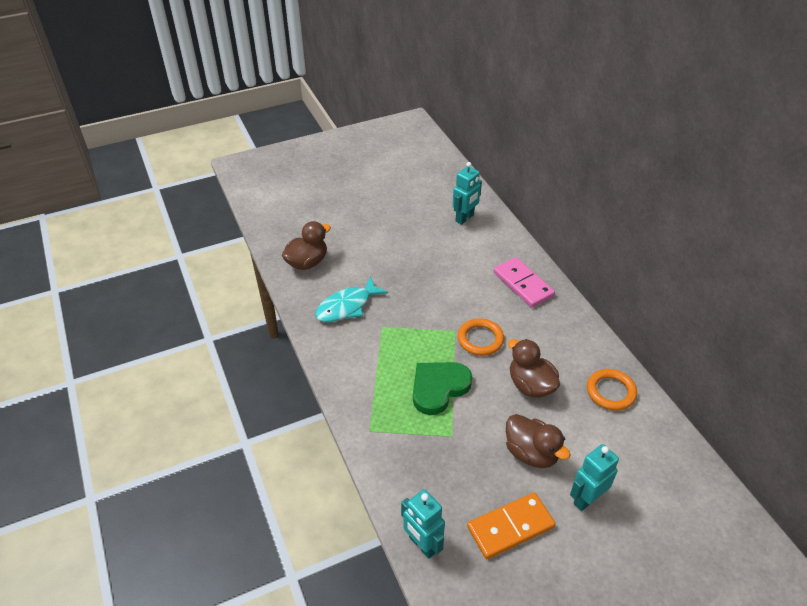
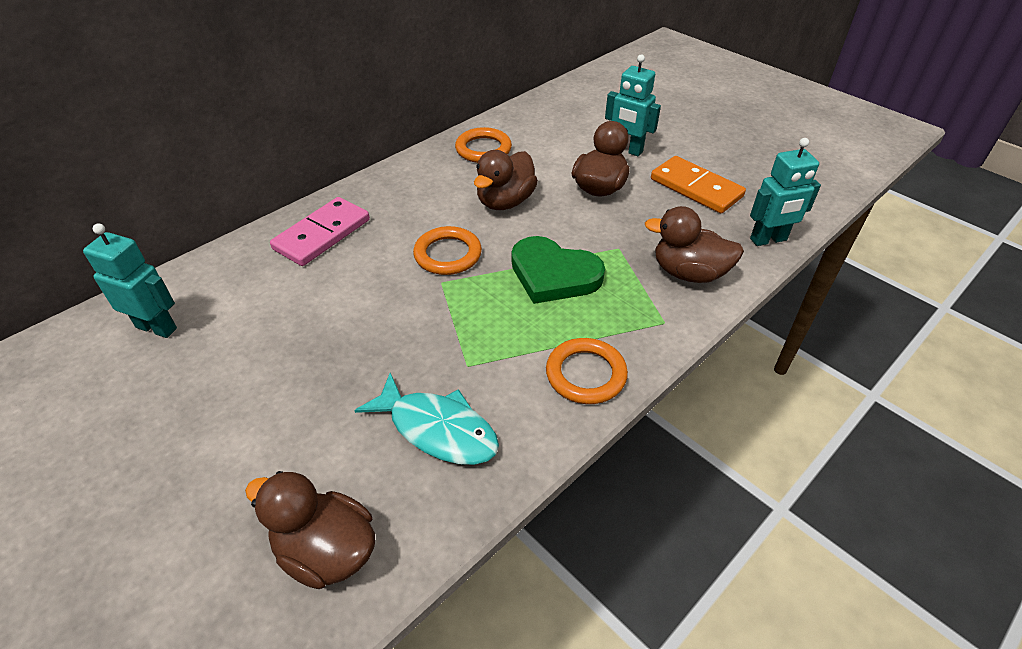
camera: 110 degrees left, 0 degrees up
turquoise robot [401,489,445,559] -> turquoise robot turned 45 degrees clockwise [750,138,821,246]
none -> orange ring [546,338,628,404]
none -> brown duck [645,206,744,283]

